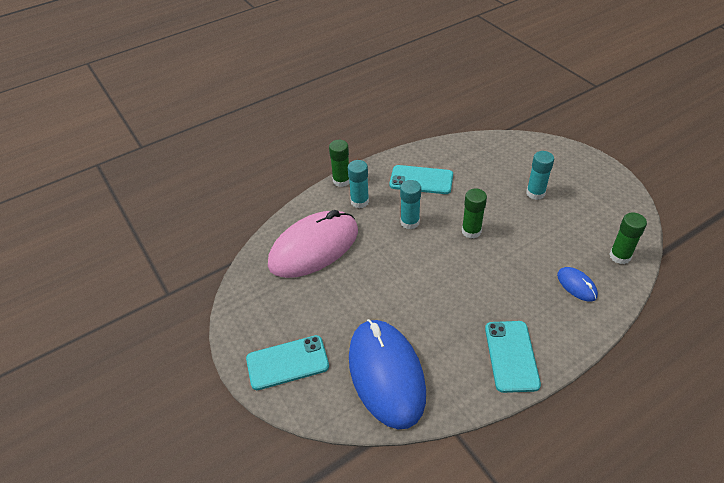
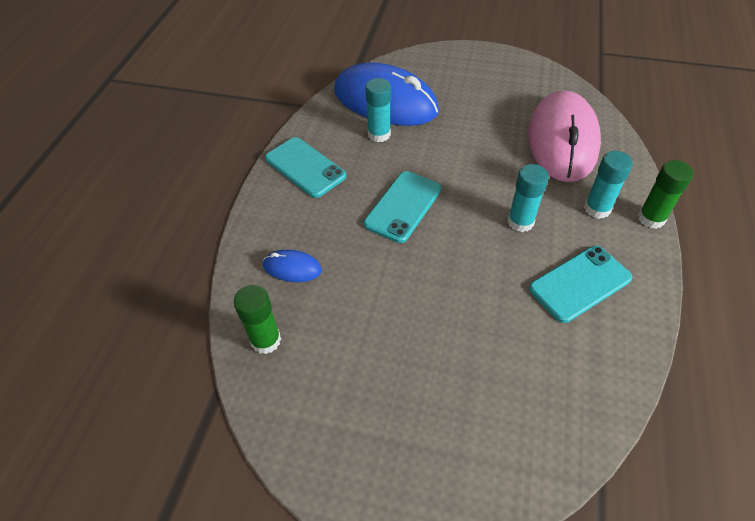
camera: 135 degrees right, 5 degrees up
turquoise phone [246,335,329,390] -> turquoise phone moved to [364,171,442,243]
green glue stick [462,189,487,239] -> none
turquoise glue stick [526,151,554,200] -> turquoise glue stick moved to [365,78,391,142]

